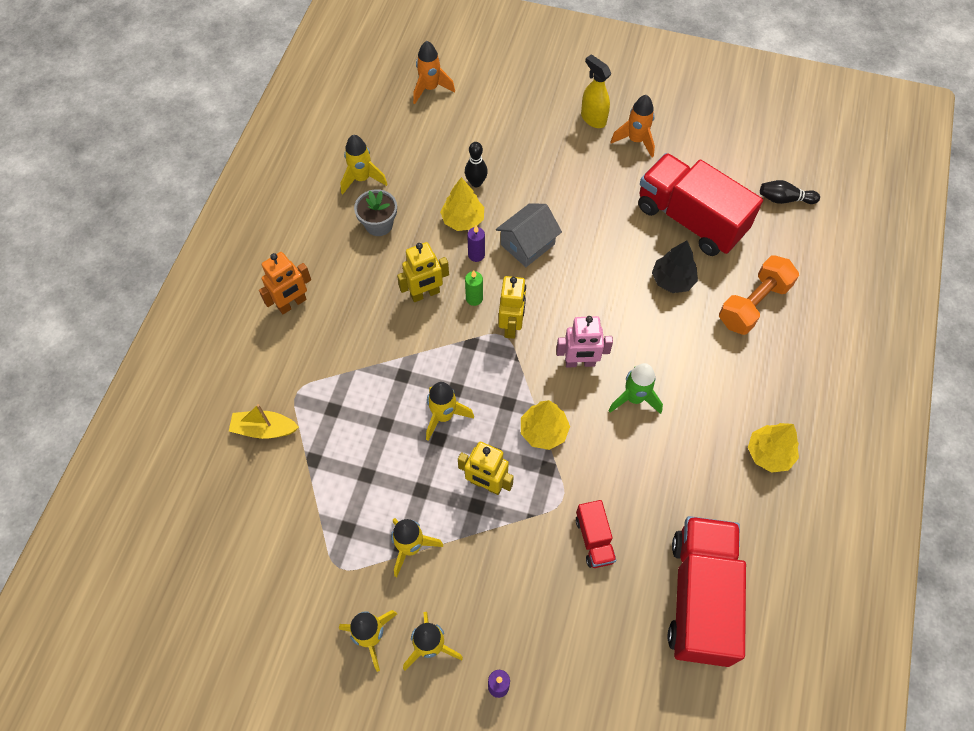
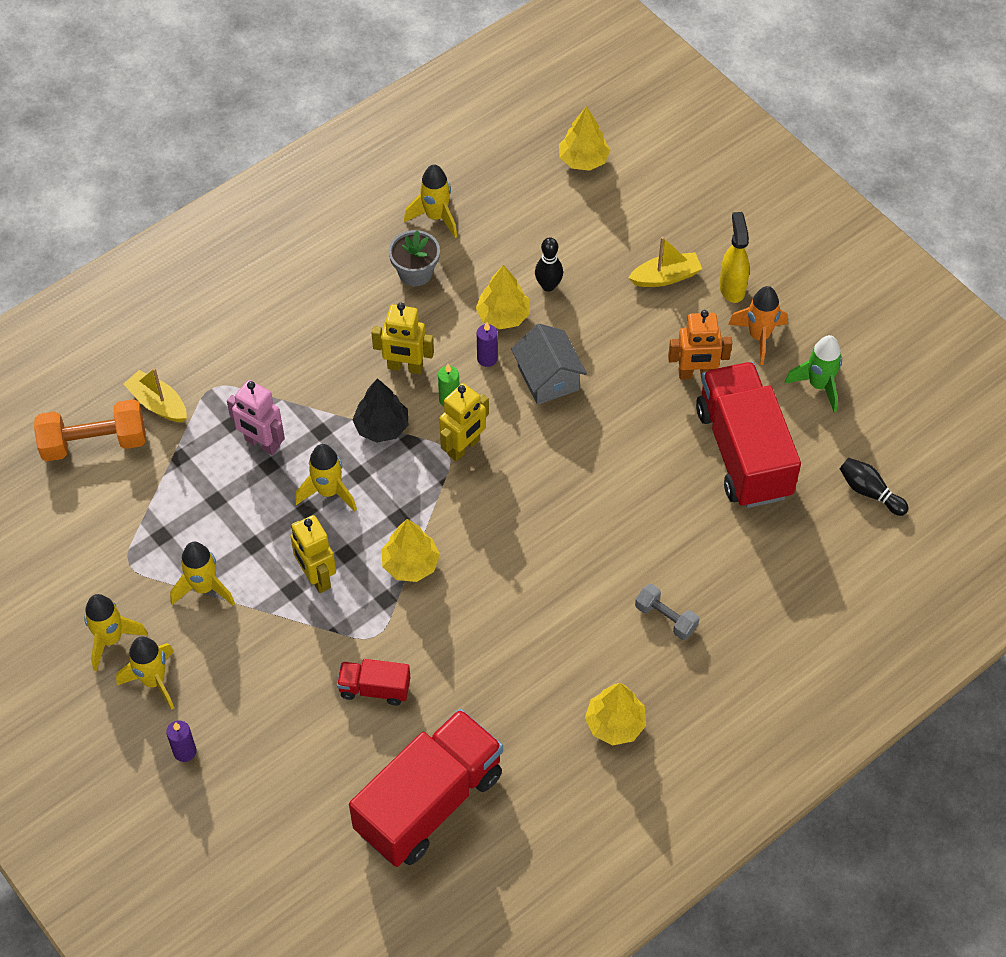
camera: 35 degrees right, 5 degrees down
orange robot [259,252,311,314] -> orange robot moved to [668,310,732,380]
orange rocket [413,41,455,104] -> yellow tree [559,106,610,171]
grey house [496,203,562,267] -> grey house turned 75 degrees clockwise [511,324,587,405]
pink robot [556,316,613,367] -> pink robot moved to [227,380,285,455]
red truck [576,500,616,568] -> red truck turned 75 degrees clockwise [337,659,410,705]
green rocket [609,363,663,414] -> green rocket moved to [785,335,842,412]
black tree [652,240,698,293] -> black tree moved to [352,378,408,443]
orange dumbbell [719,255,799,335] -> orange dumbbell moved to [34,399,146,461]
none -> yellow boat [628,236,702,287]
none -> grey dumbbell [635,584,699,640]

